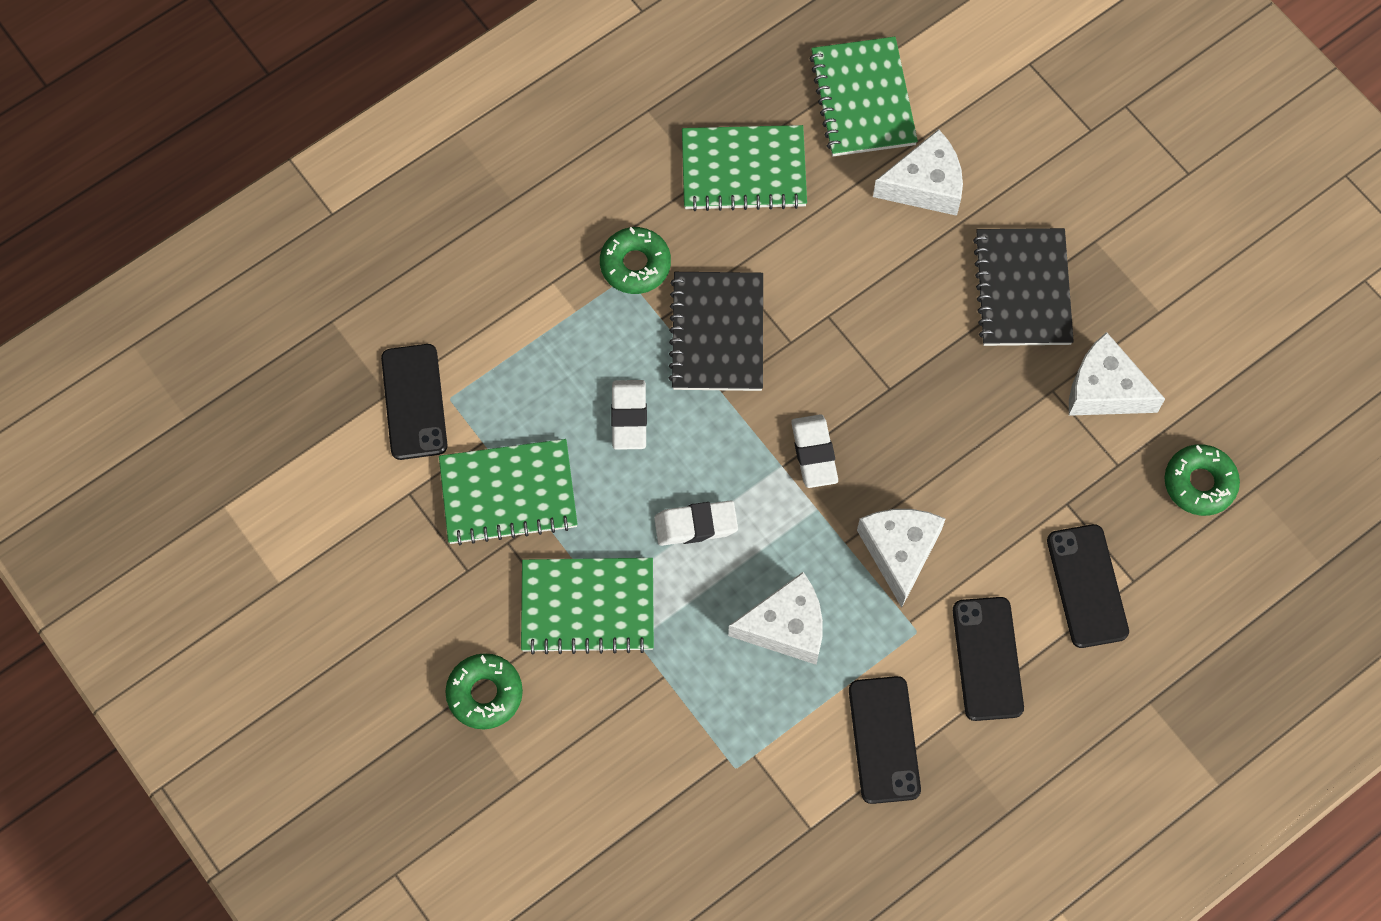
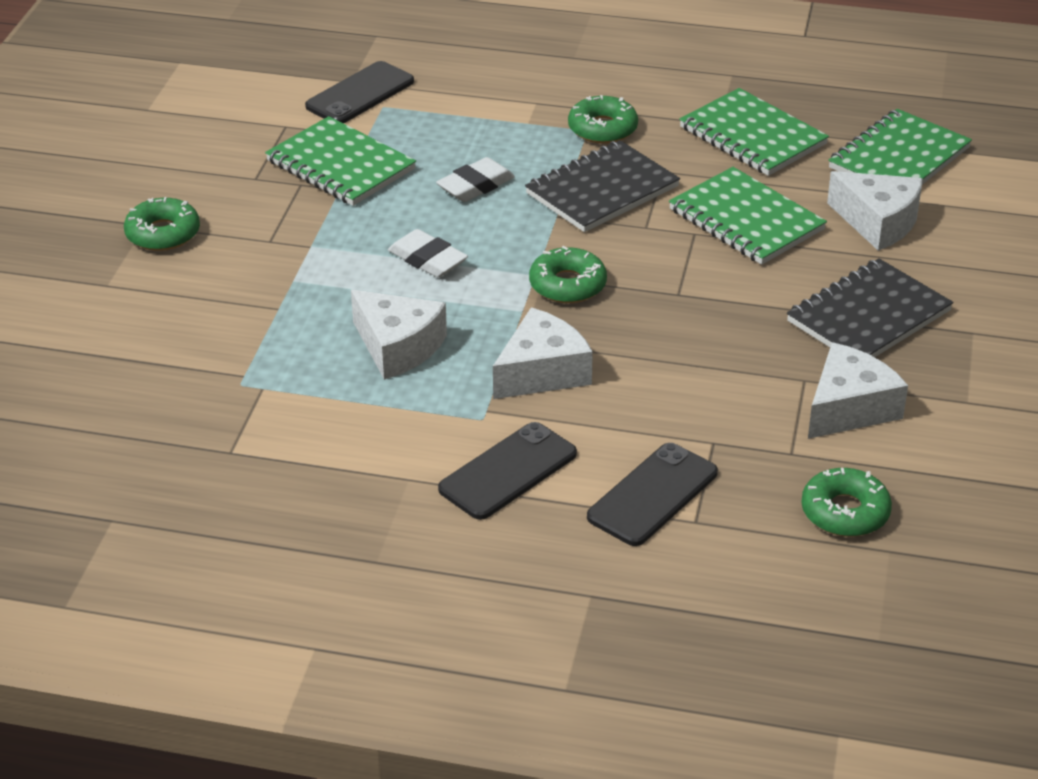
camera: 50 degrees right, 30 degrees down
green notebook [521,558,654,655] -> green notebook moved to [669,167,827,265]
white eraser [791,415,838,488] -> green donut [529,246,607,303]
black phone [849,676,921,804] -> none
white cheese [1069,332,1165,416] -> white cheese turned 60 degrees clockwise [808,342,908,439]

